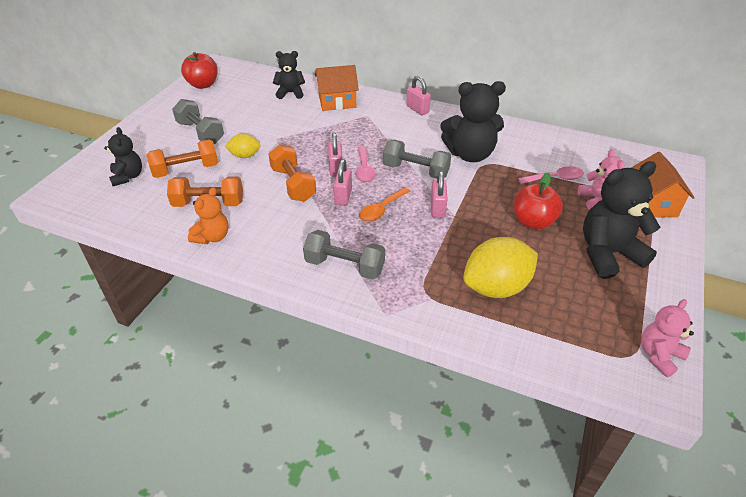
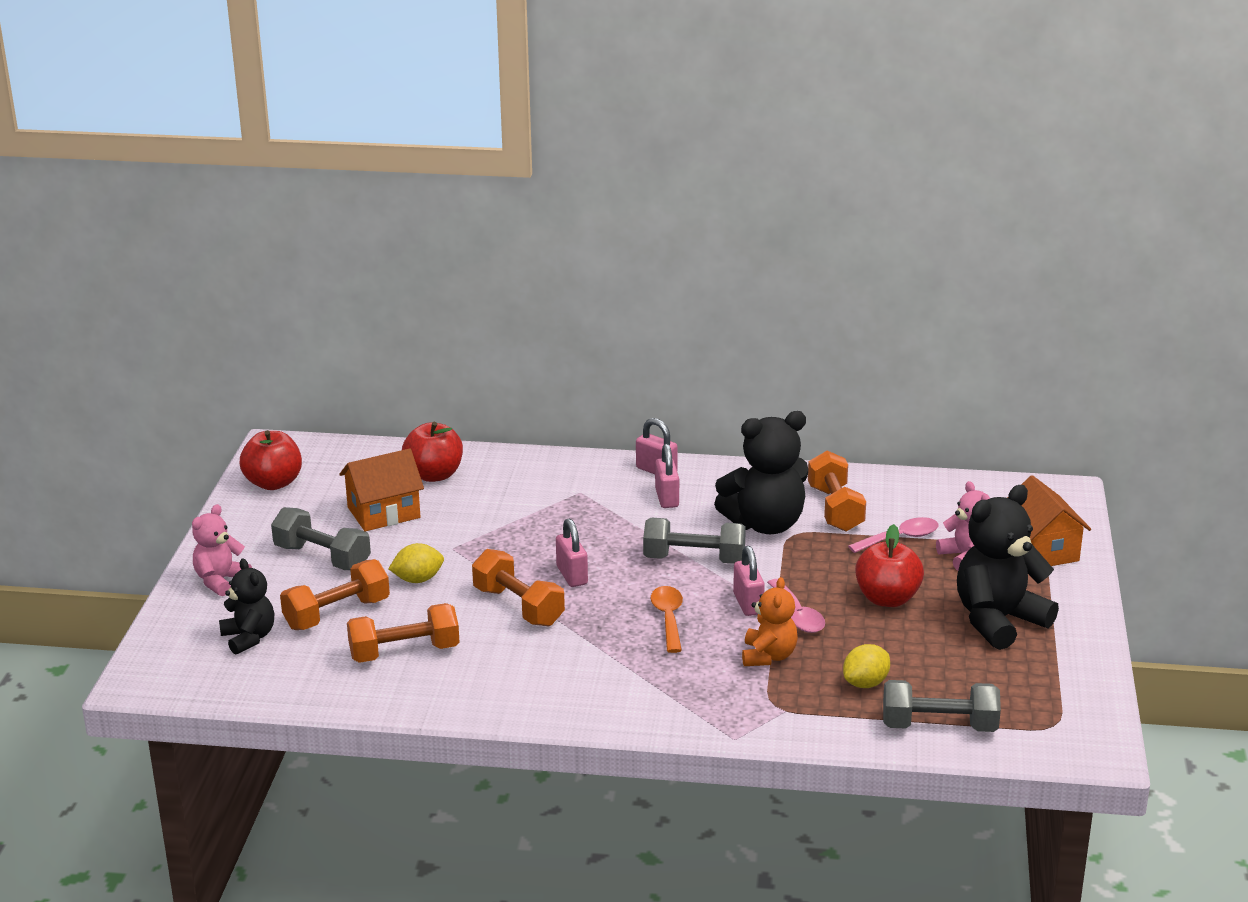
camera: 15 degrees left, 15 degrees down
orange teddy bear [188,187,229,244] -> orange teddy bear moved to [742,577,798,666]
black teddy bear [273,51,305,99] -> red apple [402,422,463,482]
grey dumbbell [303,230,385,280] -> grey dumbbell moved to [883,680,1001,732]
orange house [315,65,359,111] -> orange house moved to [339,448,424,531]
pink padlock [333,159,352,205] -> pink padlock moved to [655,444,679,508]
pink spoon [356,146,376,183] -> pink spoon moved to [767,579,825,633]
orange spoon [359,187,410,222] -> orange spoon turned 150 degrees clockwise [651,586,683,653]
yellow lemon [463,237,538,298] -> yellow lemon [843,644,890,688], size x0.53
pink teddy bear [641,299,694,377] -> pink teddy bear moved to [192,504,252,596]
none -> orange dumbbell [808,450,866,532]

